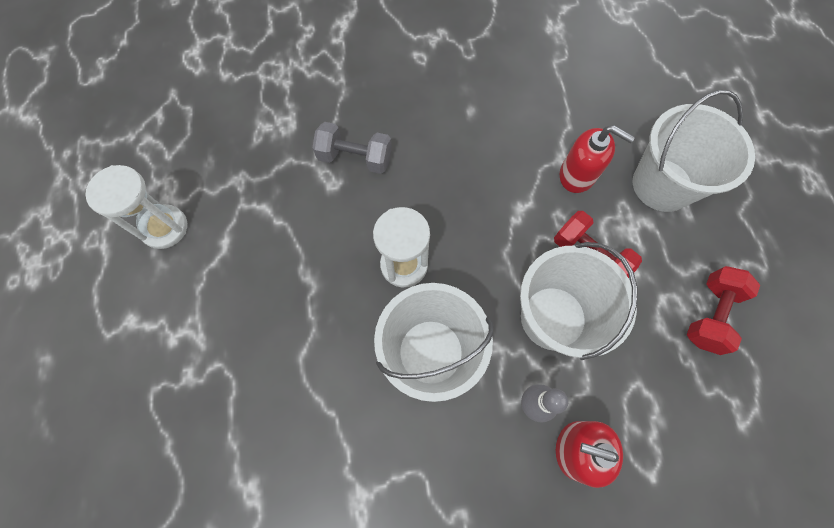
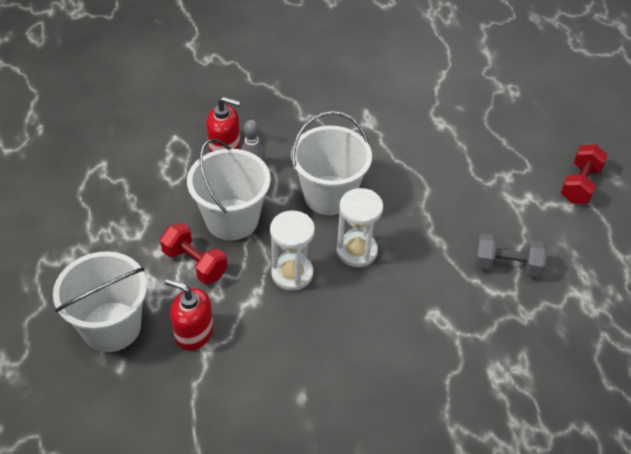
camera: 175 degrees right, 20 degrees down
white hourglass [86,165,187,249] -> white hourglass moved to [270,210,315,291]
grey dumbbell [313,122,392,174] -> grey dumbbell moved to [475,233,547,277]
red dumbbell [687,266,760,355] -> red dumbbell moved to [561,144,608,204]

